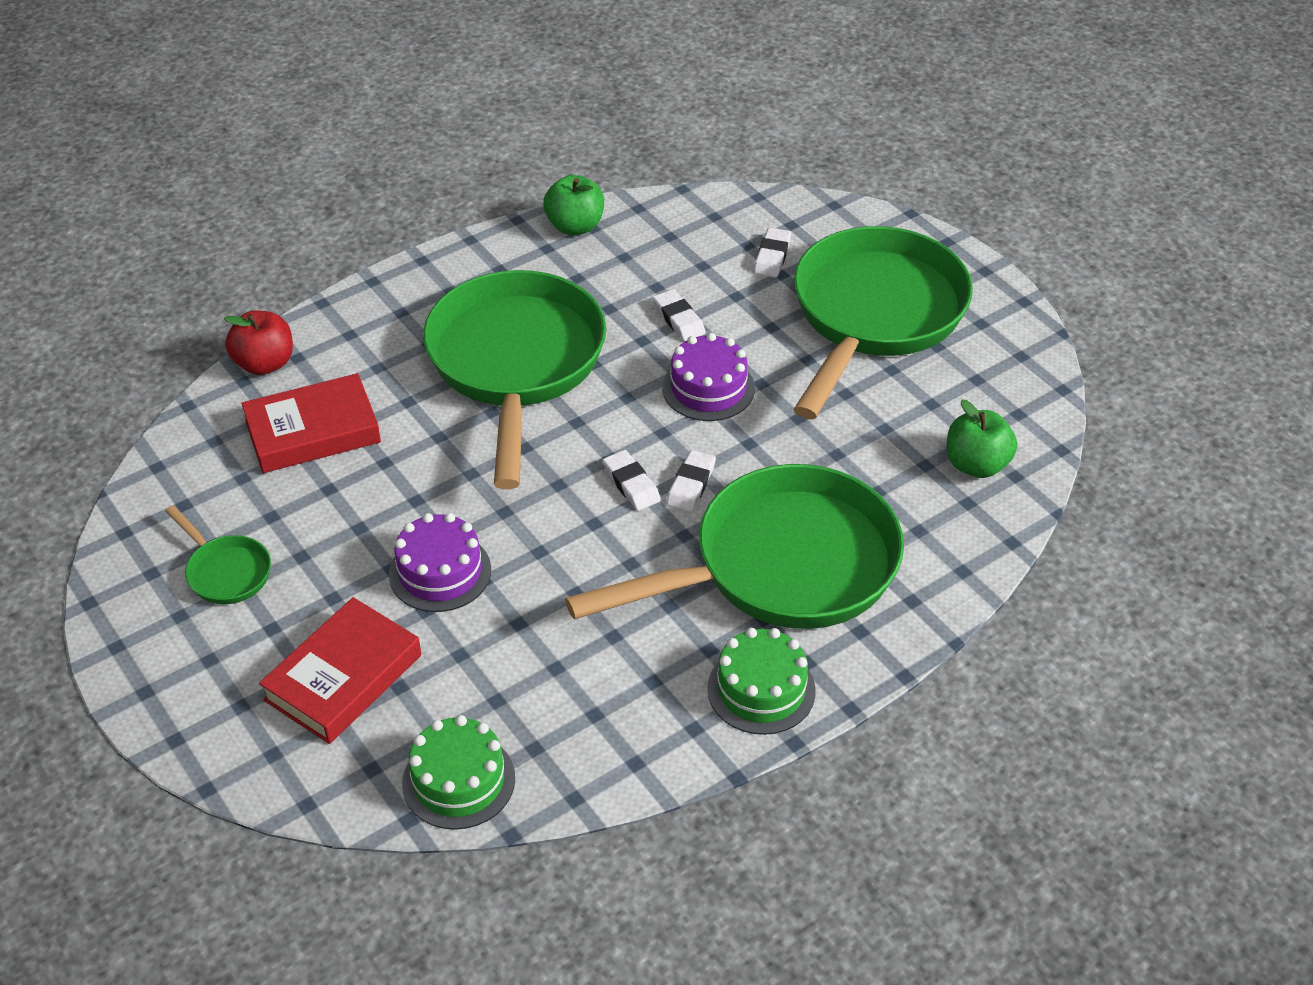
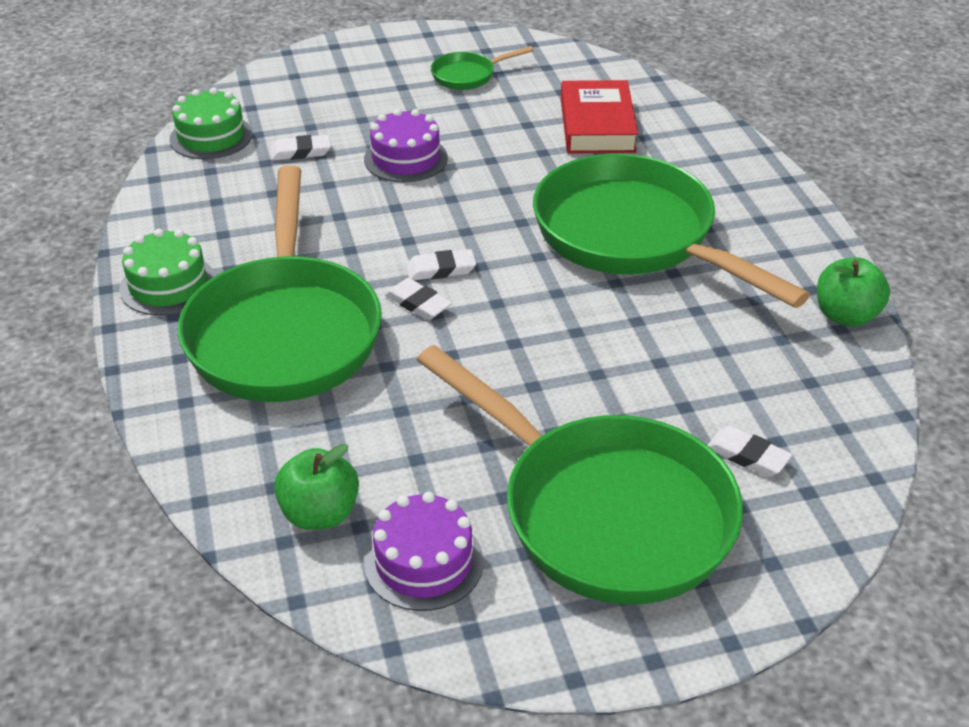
camera: 110 degrees right, 5 degrees down
red apple [224,310,293,375] -> none
red book [259,597,421,744] -> none
green pan [423,270,606,489] -> green pan turned 150 degrees counterclockwise [533,154,810,308]
white eraser [653,289,706,341] -> white eraser moved to [270,135,331,161]
purple cake [662,333,755,421] -> purple cake moved to [364,492,484,611]

